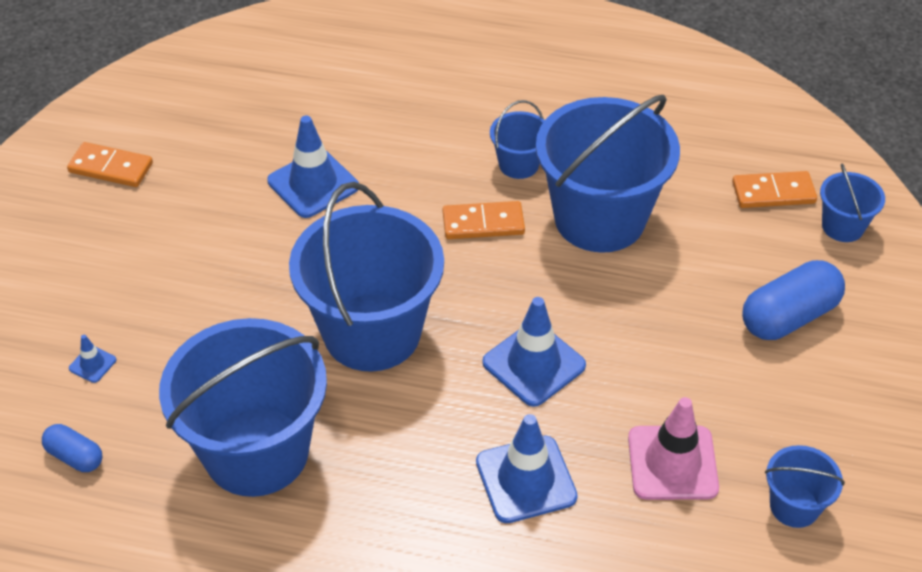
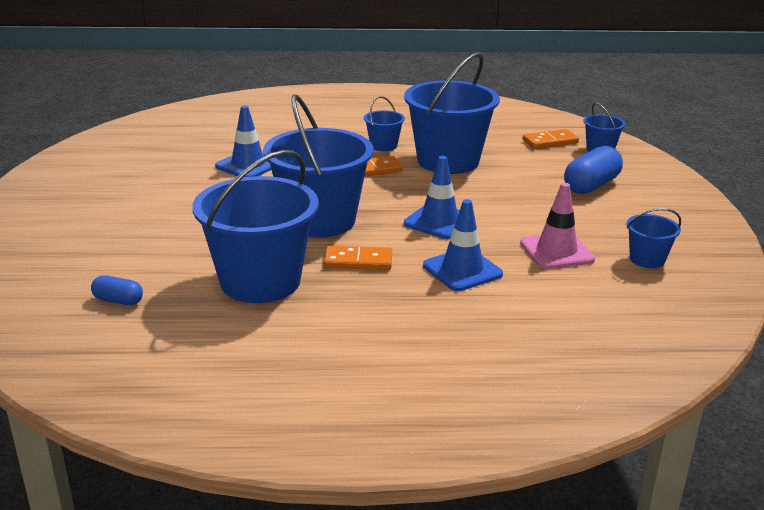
camera: 15 degrees left, 20 degrees down
orange domino [67,142,153,187] -> orange domino moved to [324,246,392,270]
blue traffic cone [69,335,116,383] -> none

